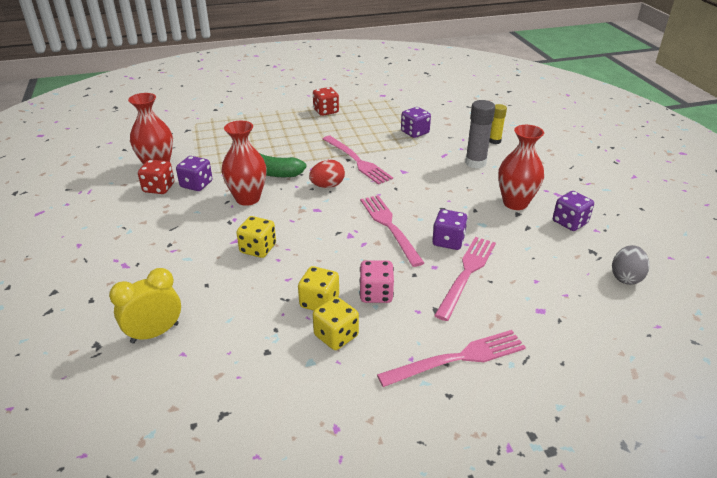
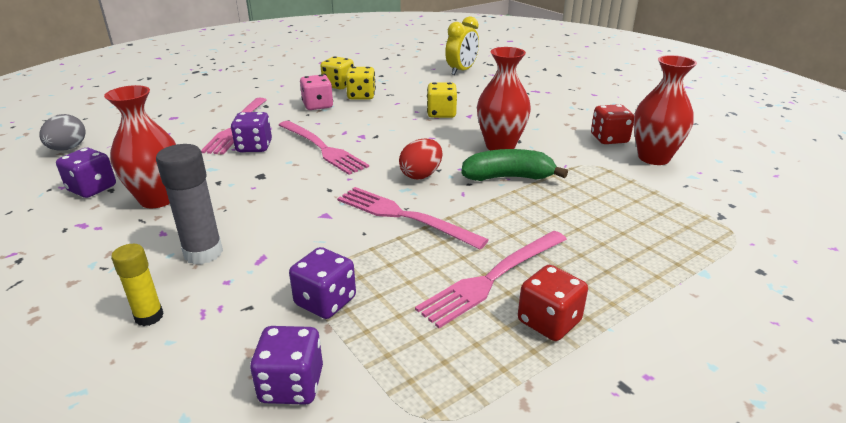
camera: 160 degrees right, 5 degrees down
purple dice [176,156,212,191] -> purple dice moved to [250,326,323,405]
pink fork [377,330,526,387] -> pink fork moved to [415,231,567,328]

